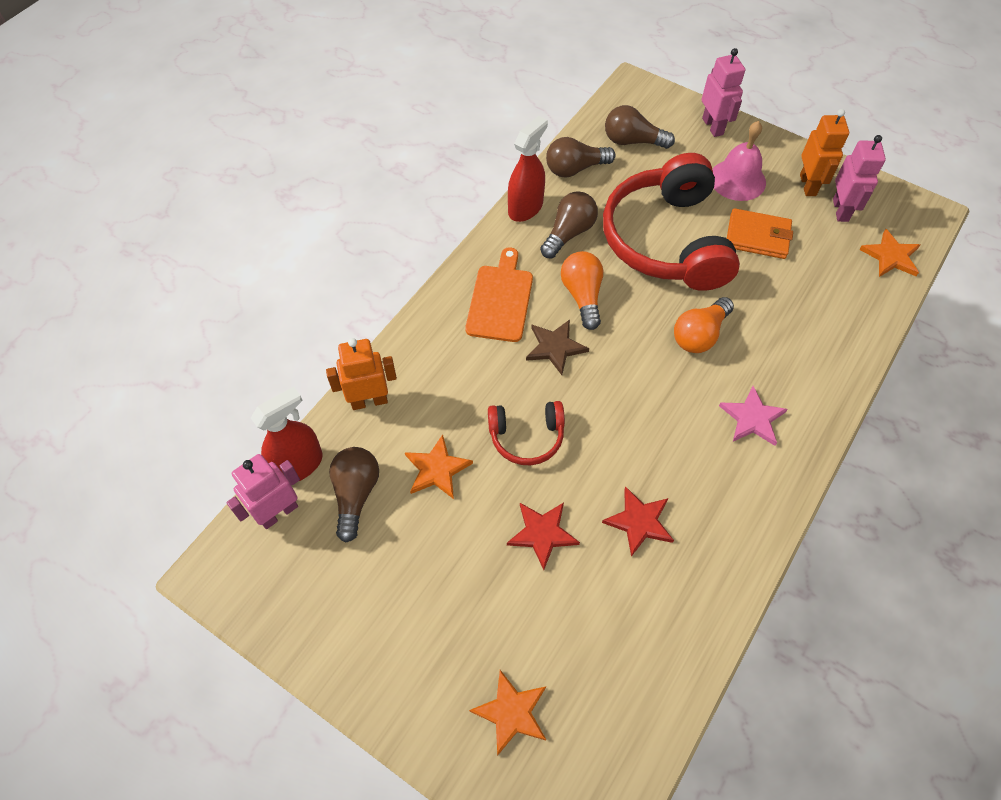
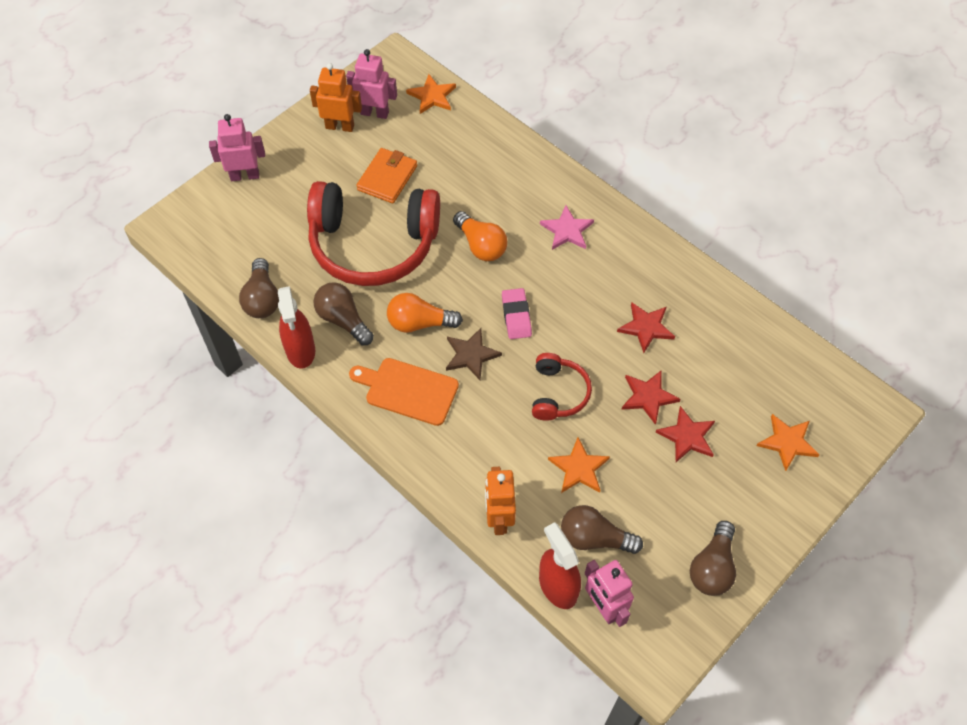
camera: 80 degrees left, 0 degrees up
red spray bottle [508,116,548,222] -> red spray bottle turned 150 degrees counterclockwise [278,286,315,369]
brown light bulb [605,105,675,149] -> brown light bulb moved to [690,521,736,596]
pink bell [712,121,766,201] -> none
none -> pink eraser [502,288,532,339]
none -> red star [656,406,715,462]

